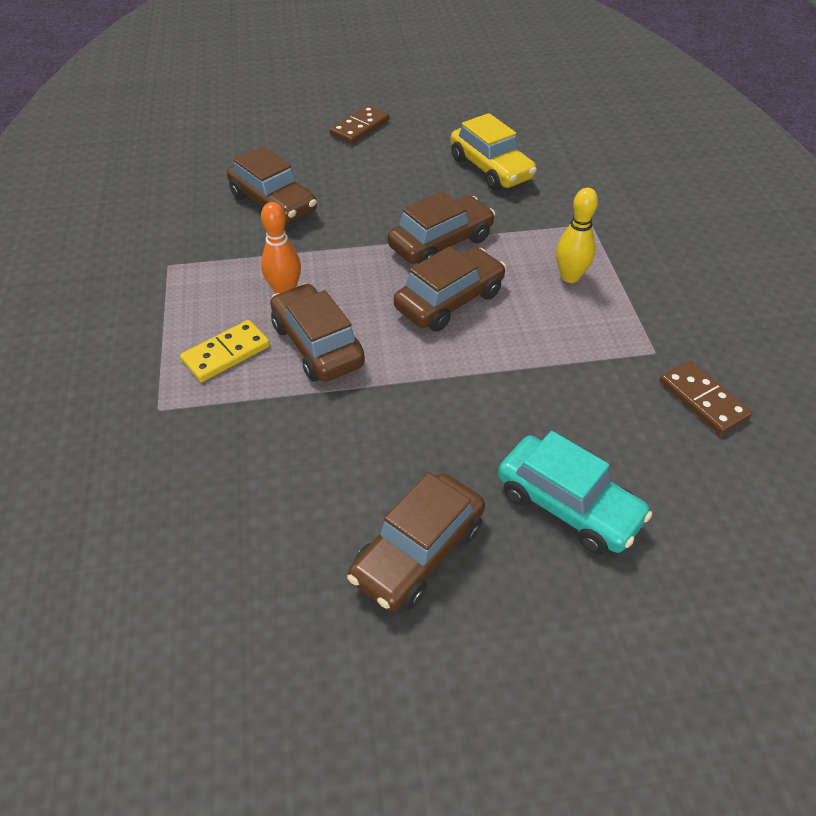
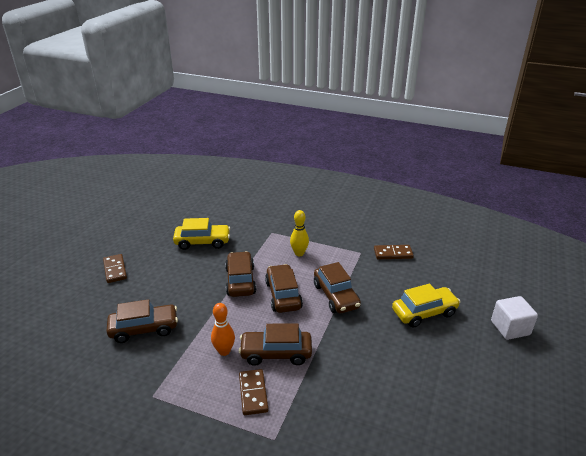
camera: 60 degrees left, 15 degrees down
yellow domino [180,320,270,382] -> brown domino [239,369,268,415]
brown car [347,472,485,612] -> brown car moved to [314,262,361,313]
turquoise car [498,431,653,555] -> yellow car [392,284,460,328]
none -> white cube [491,296,538,340]

